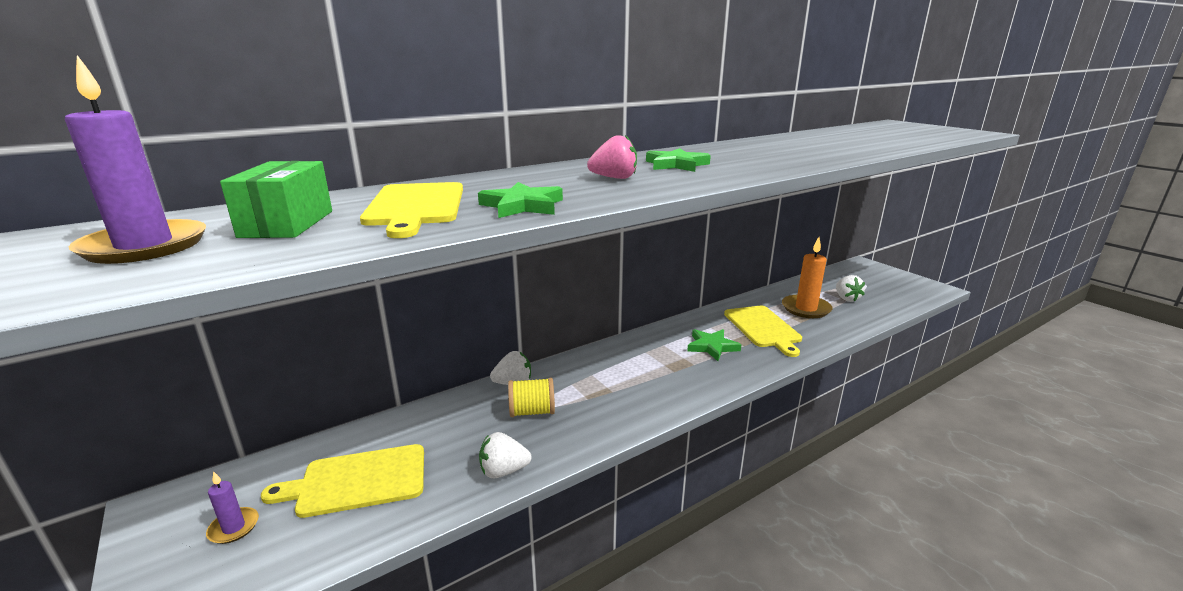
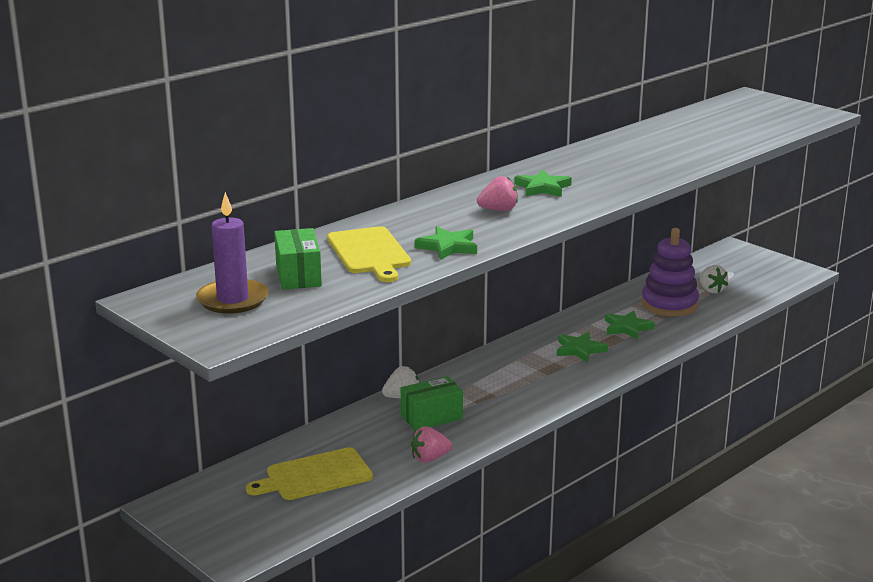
camera: 10 degrees left, 0 degrees up
purple candle [206,471,259,544] -> none
white strawberry [479,432,531,478] -> pink strawberry [411,426,452,463]
yellow spool [508,378,555,417] -> green box [401,376,463,431]
yellow cutting board [724,306,802,357] -> green star [605,311,655,340]
orange candle [782,237,833,318] -> purple stacking toy [641,228,699,316]

